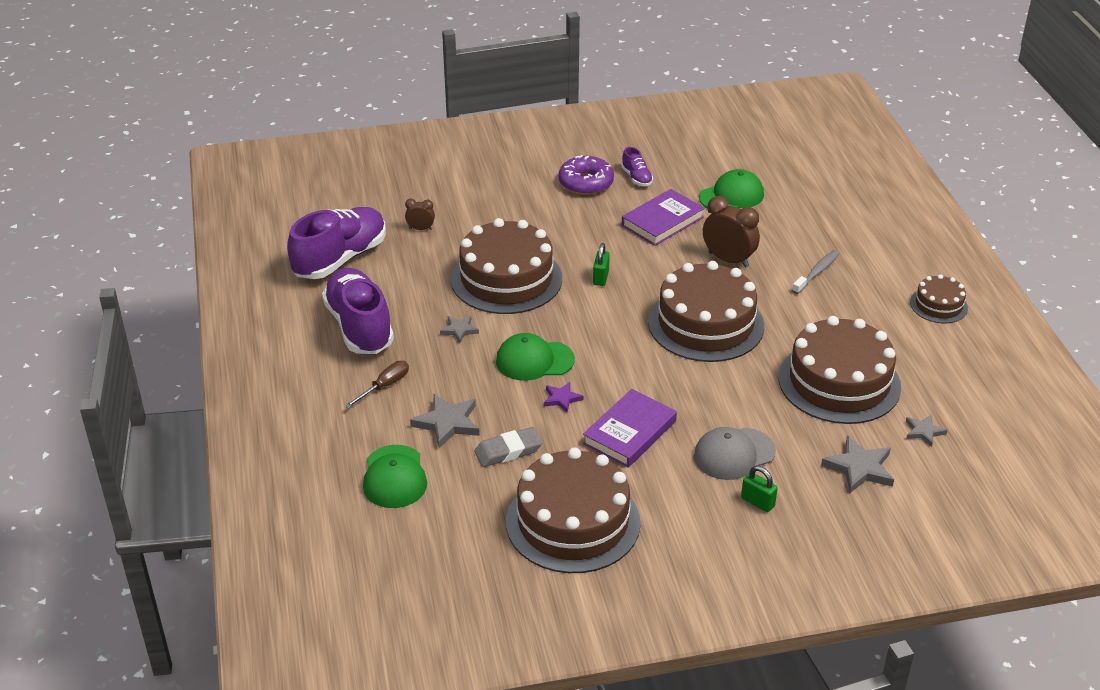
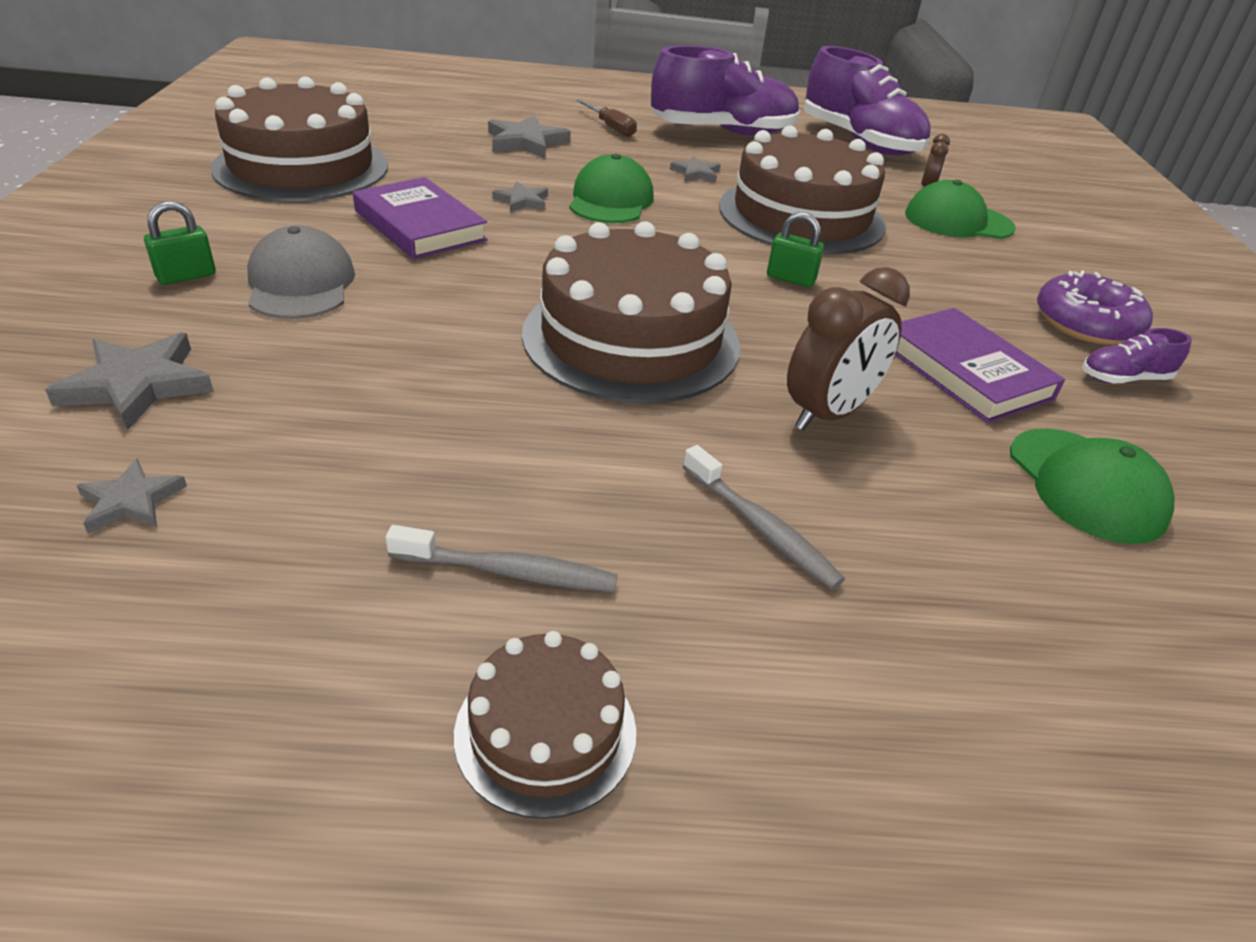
camera: 100 degrees right, 0 degrees up
green cap [363,445,427,508] -> green cap moved to [905,180,1016,239]
grey eraser [474,427,543,467] -> none
purple star [544,382,584,412] -> grey star [492,182,548,212]
brown cake [779,316,901,424] -> none
none -> grey toothbrush [385,525,618,592]

